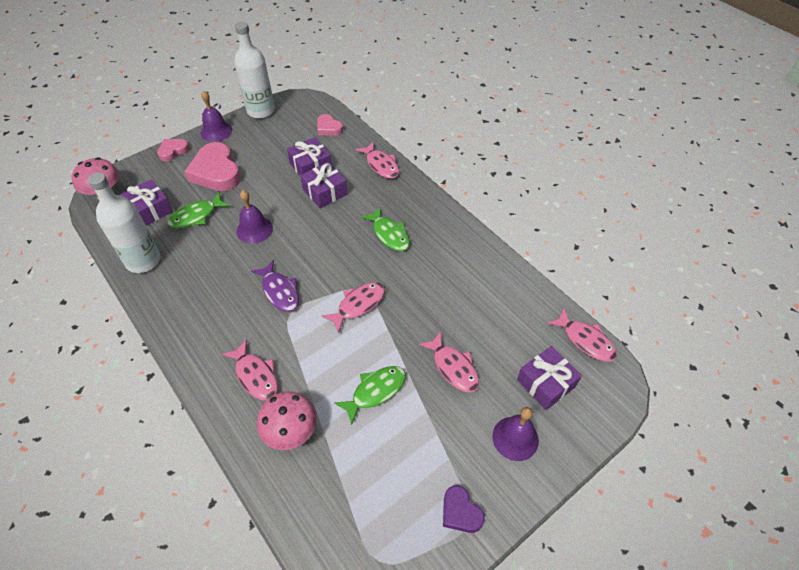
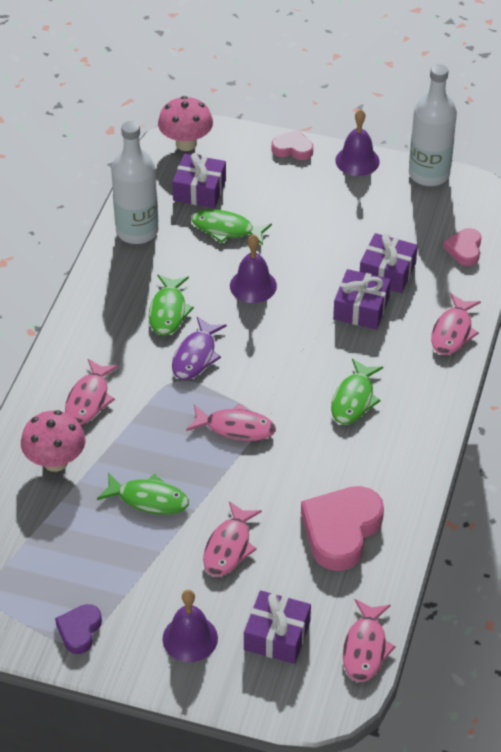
camera: 55 degrees right, 5 degrees down
pink heart [184,142,241,191] -> pink heart moved to [301,486,384,571]
none -> green fish [149,275,194,336]

